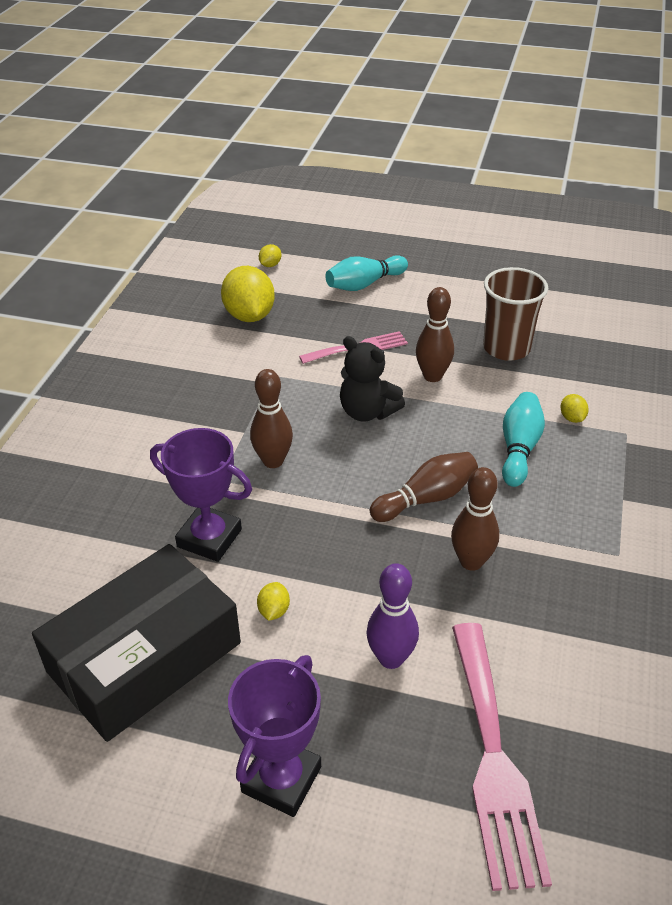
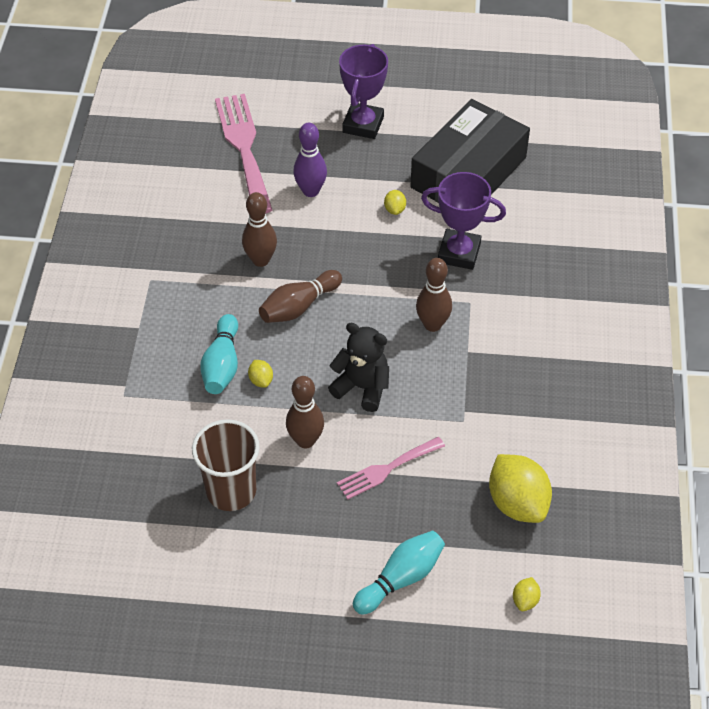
camera: 170 degrees right, 10 degrees up
yellow lemon [561,394,589,423] -> yellow lemon moved to [248,360,273,388]

